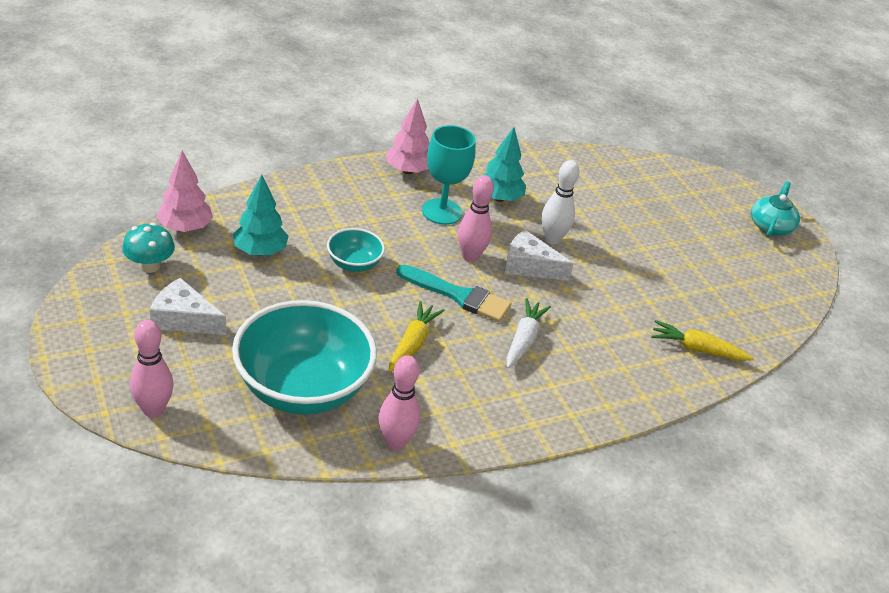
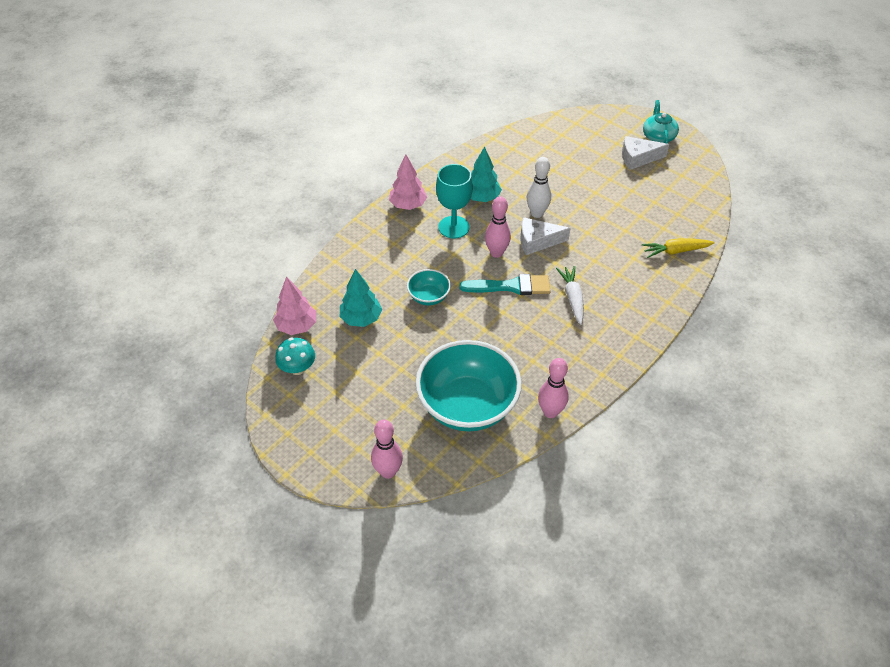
camera: 20 degrees left, 10 degrees up
white cheese [150,278,226,335] -> white cheese moved to [622,136,669,170]
yellow carrot [389,301,445,372] -> none

